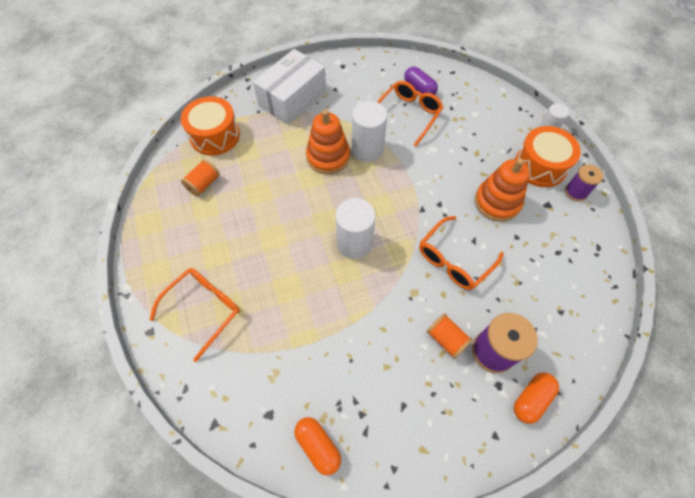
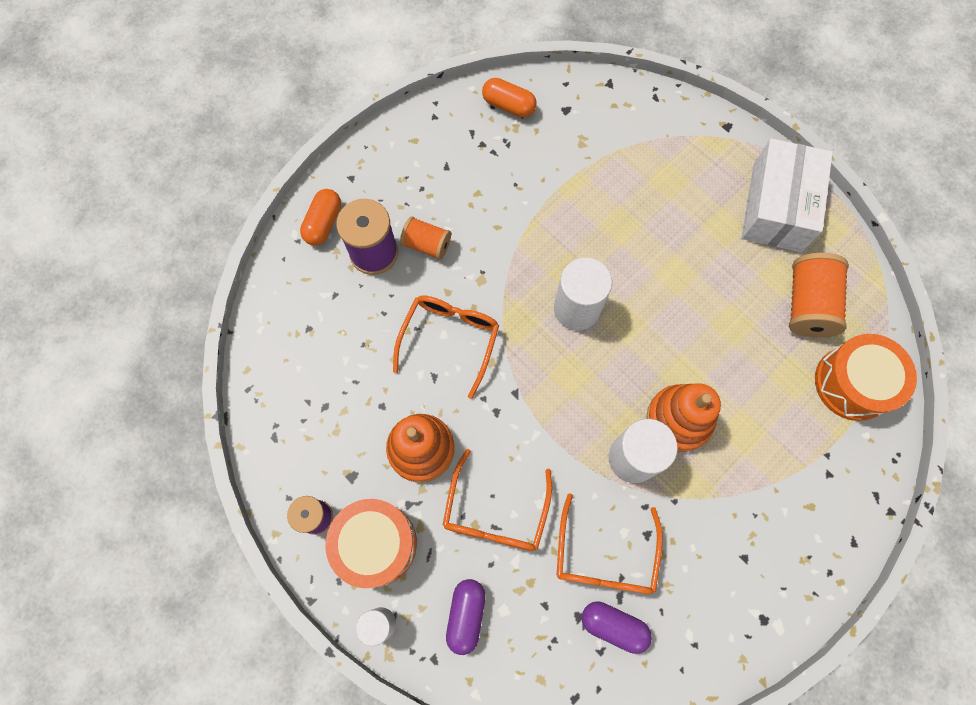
camera: 155 degrees right, 10 degrees up
orange glasses [149,268,240,362] -> orange glasses moved to [443,449,552,551]
orange spool [181,159,220,197] -> orange spool [789,253,849,338], size x1.60
white box [253,49,326,125] -> white box moved to [741,138,833,252]
none -> purple capsule [446,579,485,655]

